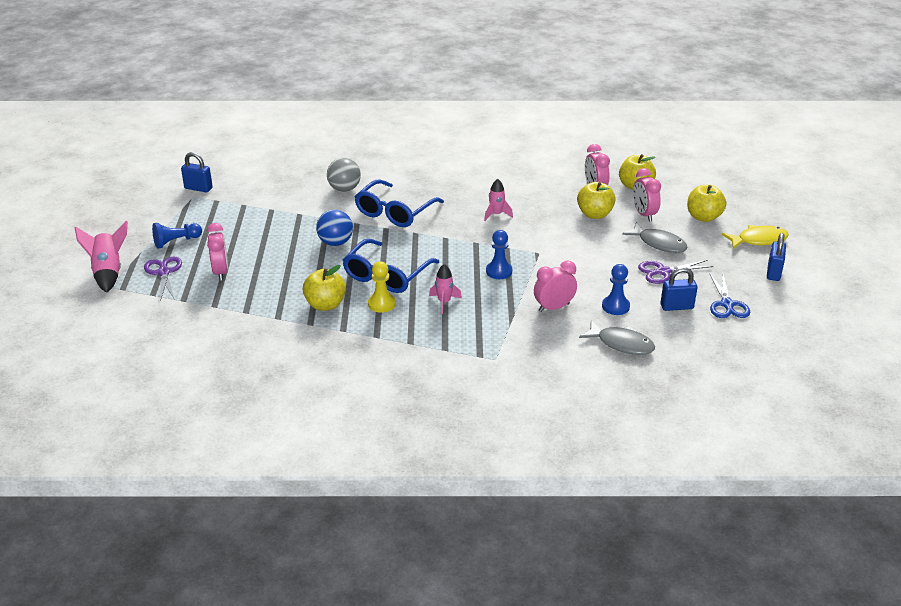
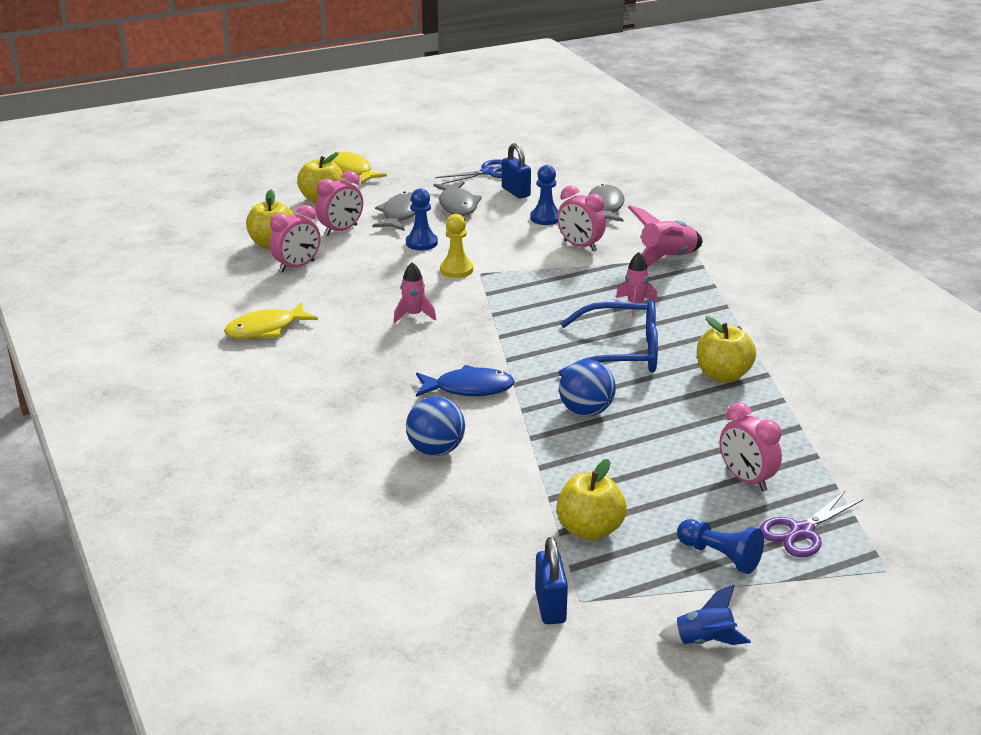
camera: 115 degrees left, 5 degrees down
pink rocket [75,221,128,293] -> pink rocket moved to [628,205,702,267]
pink clock [207,223,228,281] -> pink clock turned 90 degrees counterclockwise [720,402,782,492]
grey ball [327,158,361,192] -> blue ball [406,397,465,456]
blue glasses [354,179,444,227] -> blue fish [416,365,515,397]
yellow pawn [368,261,396,313] -> yellow pawn moved to [440,214,473,278]
blue pawn [486,230,512,279] -> blue pawn moved to [406,188,438,251]
yellow apple [577,182,616,219] -> yellow apple moved to [556,459,627,541]
purple scissors [638,260,713,284] -> grey fish [434,181,482,216]
blue padlock [767,233,786,281] -> none
none -> yellow fish [224,302,318,339]
none -> blue rocket [659,585,751,645]

